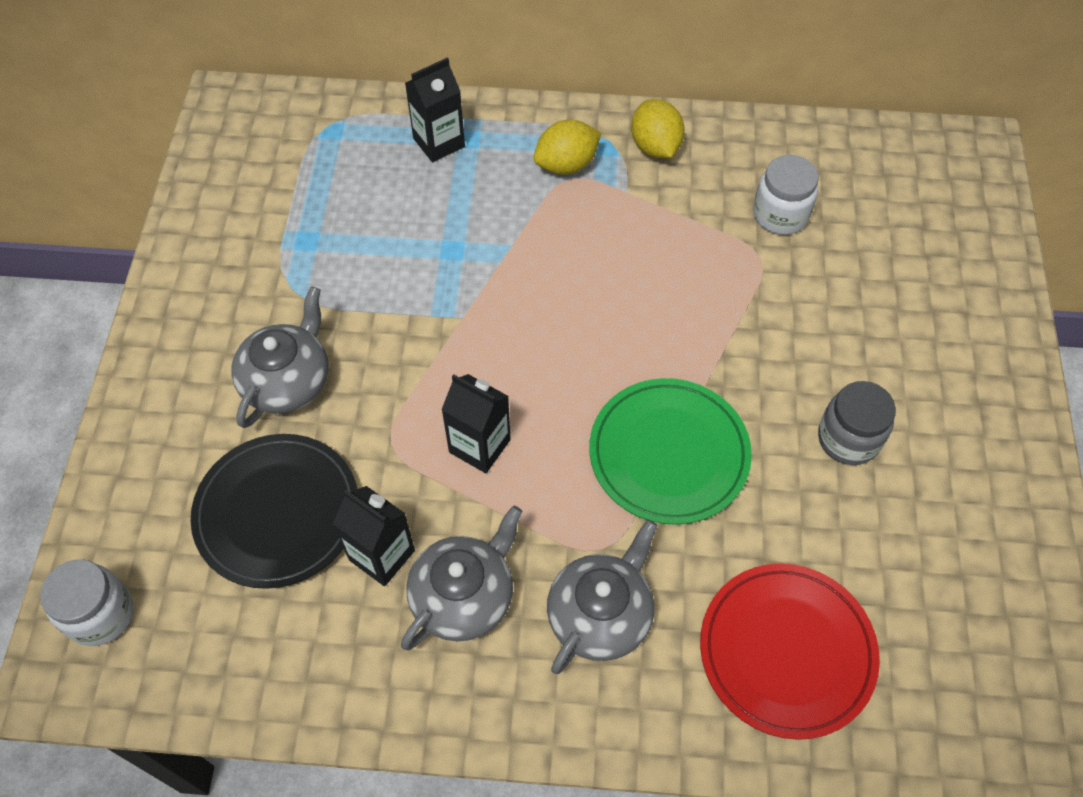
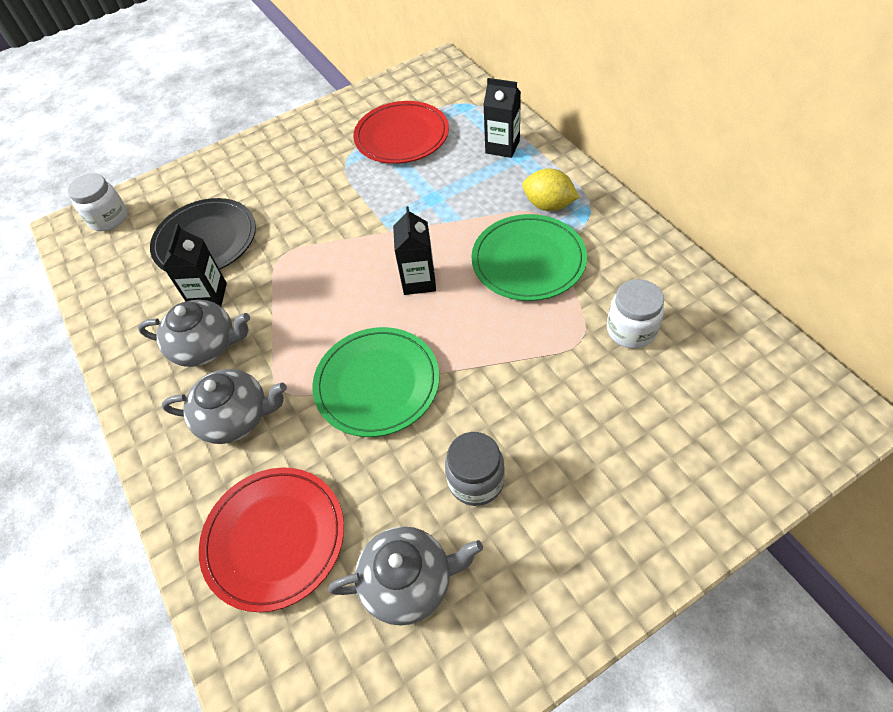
camera: 60 degrees right, 5 degrees down
grey teapot [231,286,329,428] -> grey teapot moved to [329,526,483,626]
black carton [441,374,511,473] -> black carton moved to [393,206,436,295]
yellow lemon [631,99,685,158] -> none
none -> red plate [353,101,449,164]
none -> green plate [471,214,587,301]

